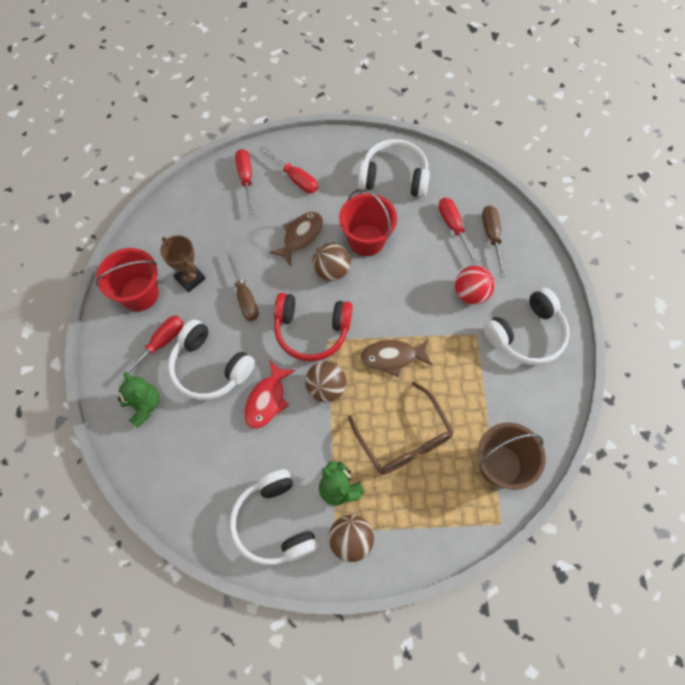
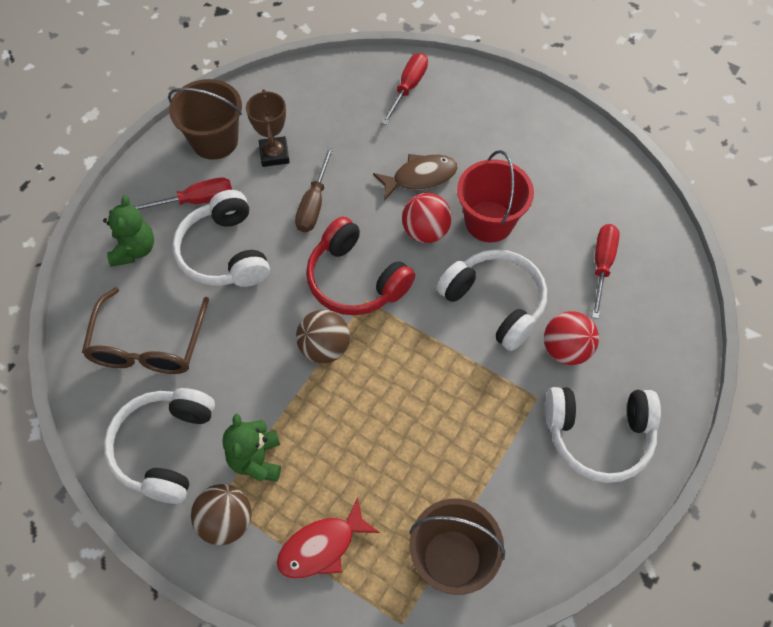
camera: 35 degrees right, 5 degrees down
red bucket [95,248,159,311] -> brown bucket [168,79,242,160]
red fish [244,360,296,429] -> red fish moved to [277,498,380,579]
red screwdriver [260,146,318,193] -> none
brown ball [312,242,351,281] -> red ball [402,193,452,243]
brown glasses [348,382,454,475] -> brown glasses moved to [82,287,209,374]
white headphones [358,139,430,198] -> white headphones moved to [437,249,547,351]
brown fish [361,339,432,377] -> none
brown screwdriver [482,205,506,277] -> none

